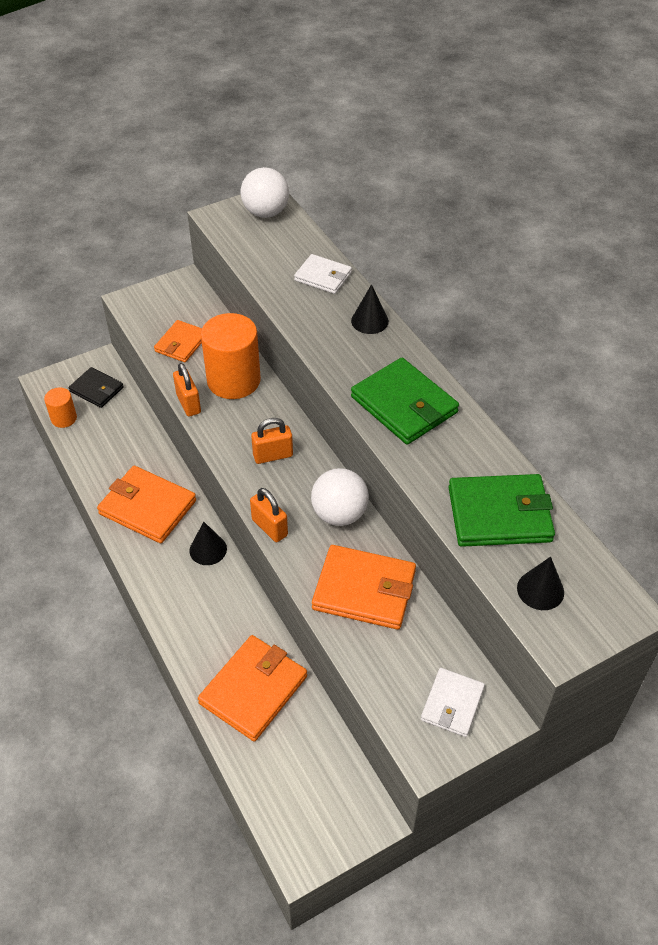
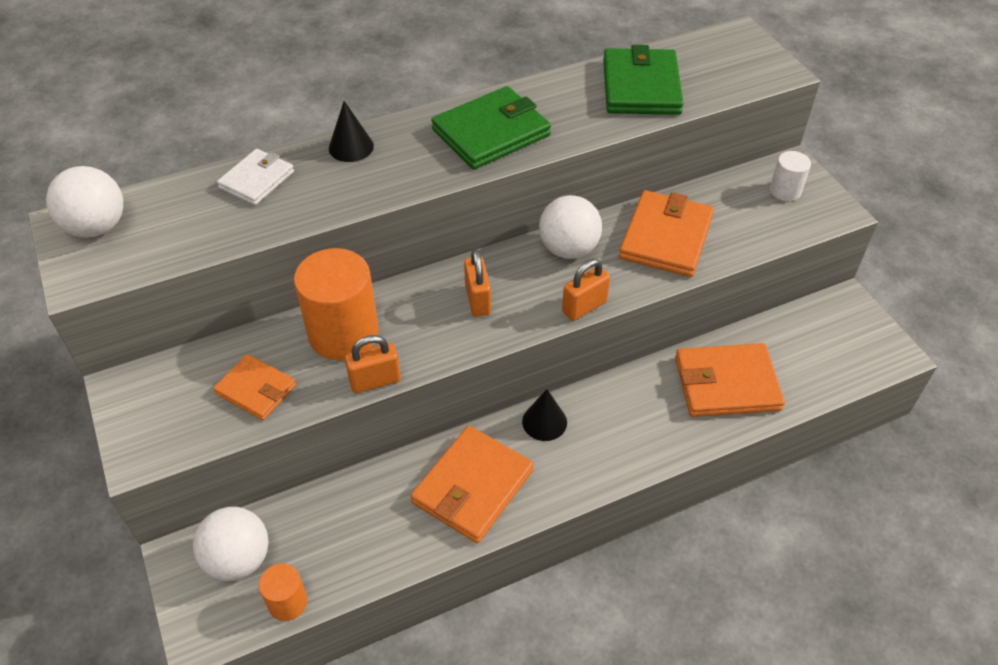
camera: 85 degrees left, 0 degrees up
black wallet [69,367,124,408] -> white ball [193,507,268,581]
orange wallet [198,635,307,741] -> orange wallet turned 45 degrees counterclockwise [675,343,785,417]
white wallet [421,668,485,737] -> white cylinder [770,151,811,201]
black cone [517,557,564,610] -> none

